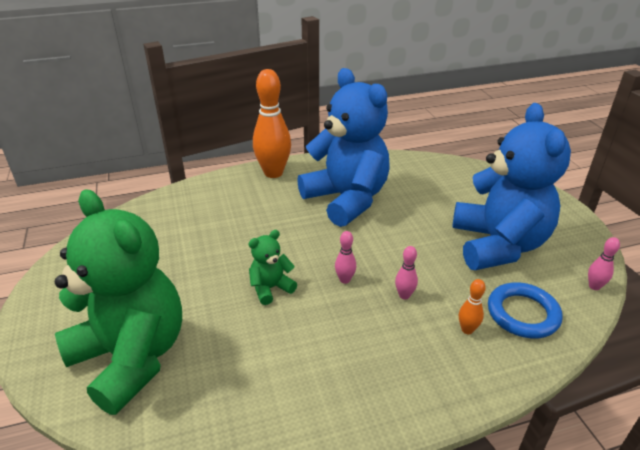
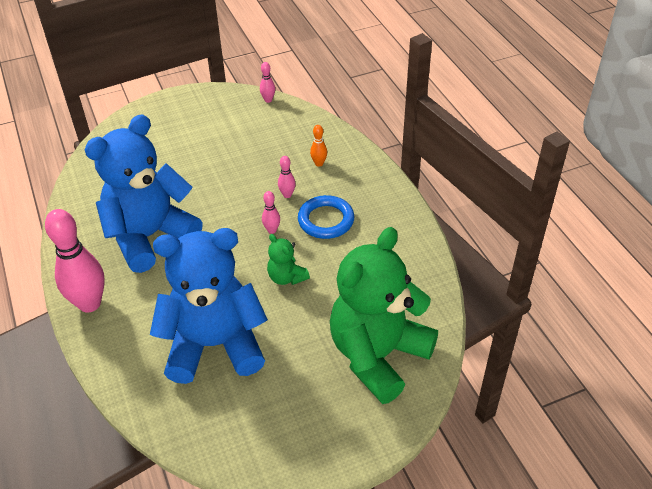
camera: 95 degrees left, 10 degrees up
orange bowling pin [253,69,291,178] -> pink bowling pin [45,209,105,313]
blue teddy bear [452,103,571,270] -> blue teddy bear moved to [150,228,268,384]
blue ring [488,282,563,339] -> blue ring moved to [298,195,354,239]

